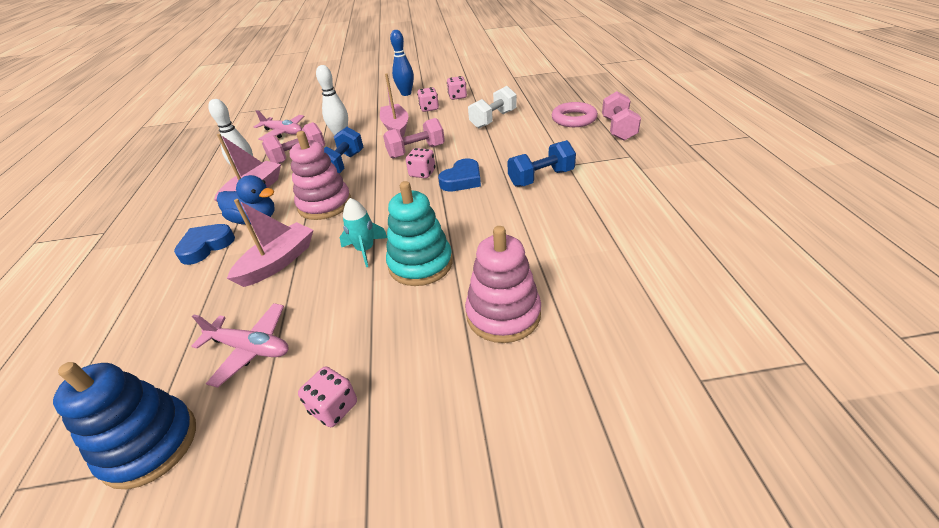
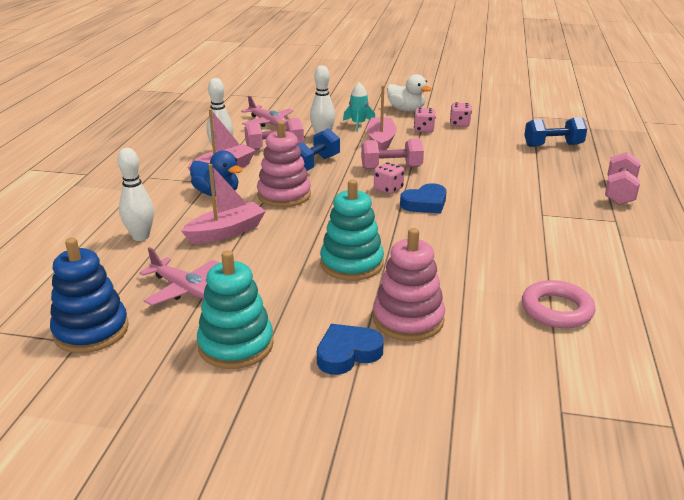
camera: 15 degrees right, 10 degrees down
blue heart [174,224,235,265] -> blue heart moved to [317,324,384,375]
pink dice [298,366,357,427] -> turquoise stacking toy [197,250,274,369]
turquoise rocket [340,198,387,267] -> turquoise rocket moved to [343,82,375,132]
blue bowling pin [390,30,414,96] -> white duck [387,74,432,111]
white dumbbell [468,86,517,128] -> none
blue dumbbell [507,140,576,187] -> blue dumbbell moved to [524,117,587,147]
pink ring [552,102,598,127] -> pink ring moved to [522,280,595,328]
none -> white bowling pin [117,148,154,241]

